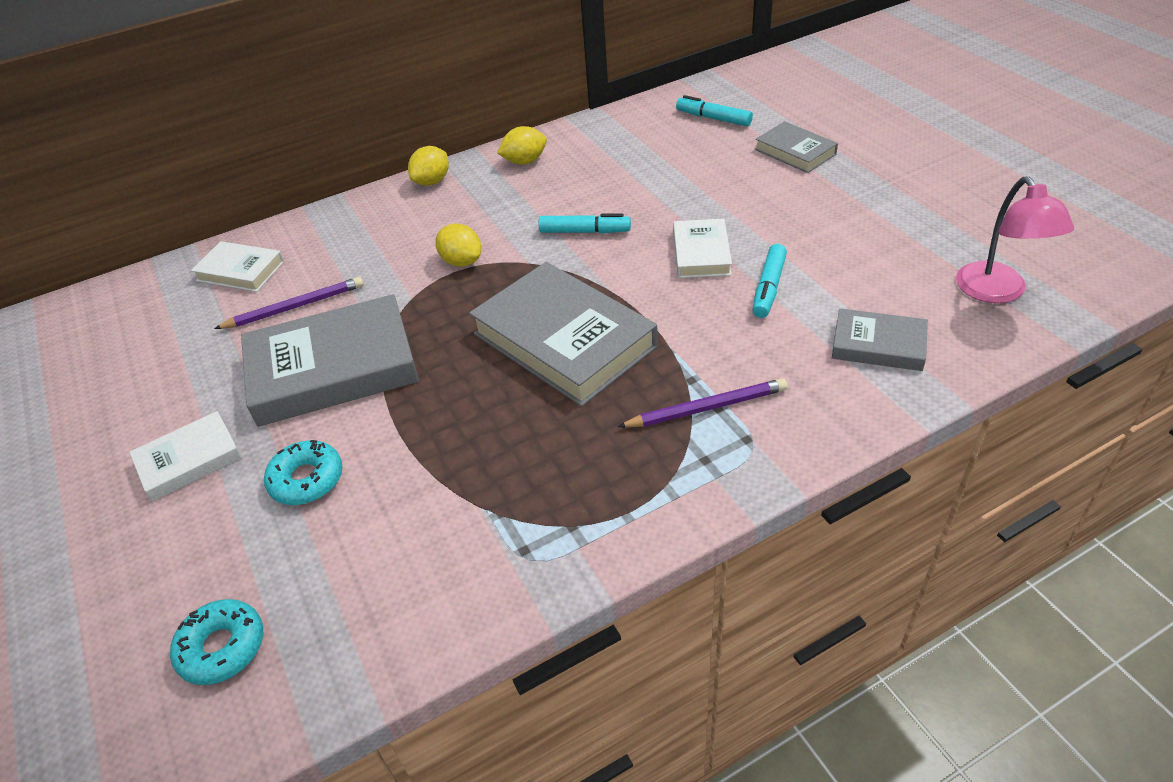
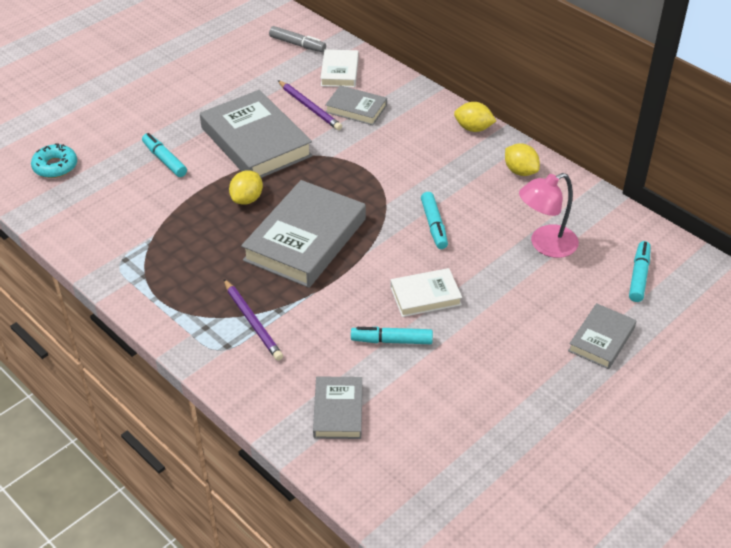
camera: 70 degrees right, 0 degrees up
white book [129,411,242,502] -> none
turquoise donut [264,440,342,505] -> turquoise marker [142,133,187,177]
yellow lemon [435,223,481,267] -> yellow lemon moved to [229,170,263,205]
pink lamp [956,176,1074,303] -> pink lamp moved to [519,173,579,258]
none -> grey marker [269,26,326,52]
none -> grey book [325,85,387,125]

